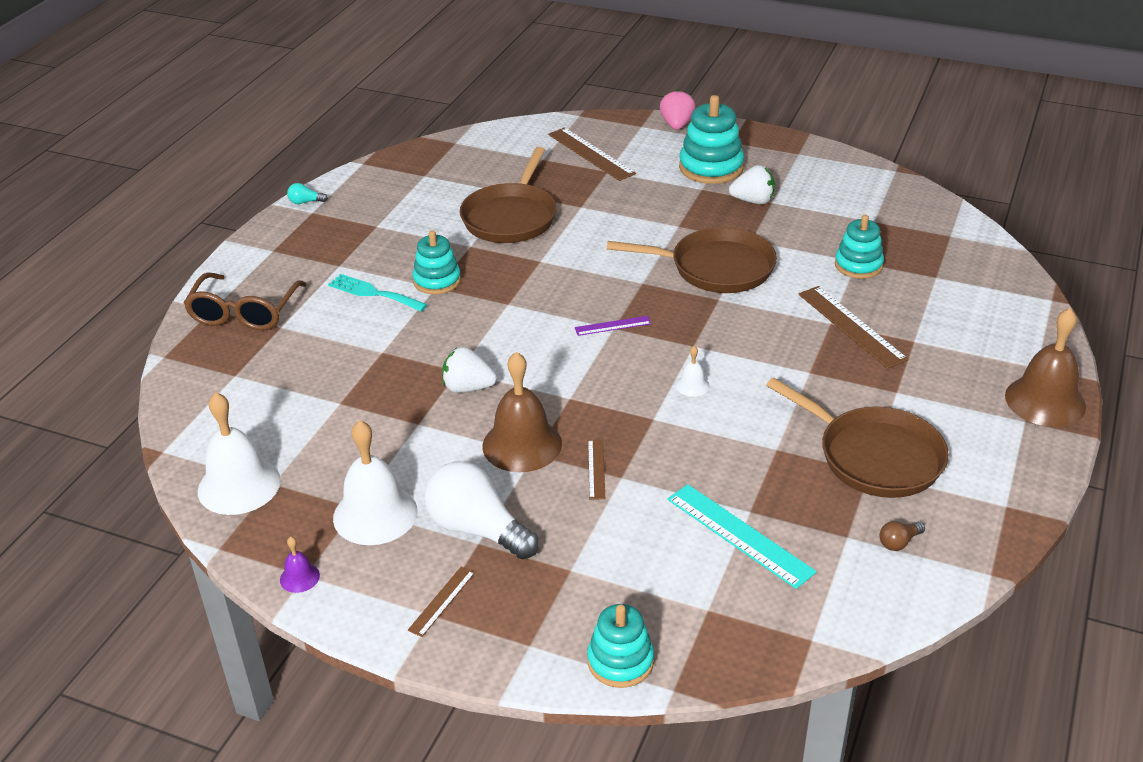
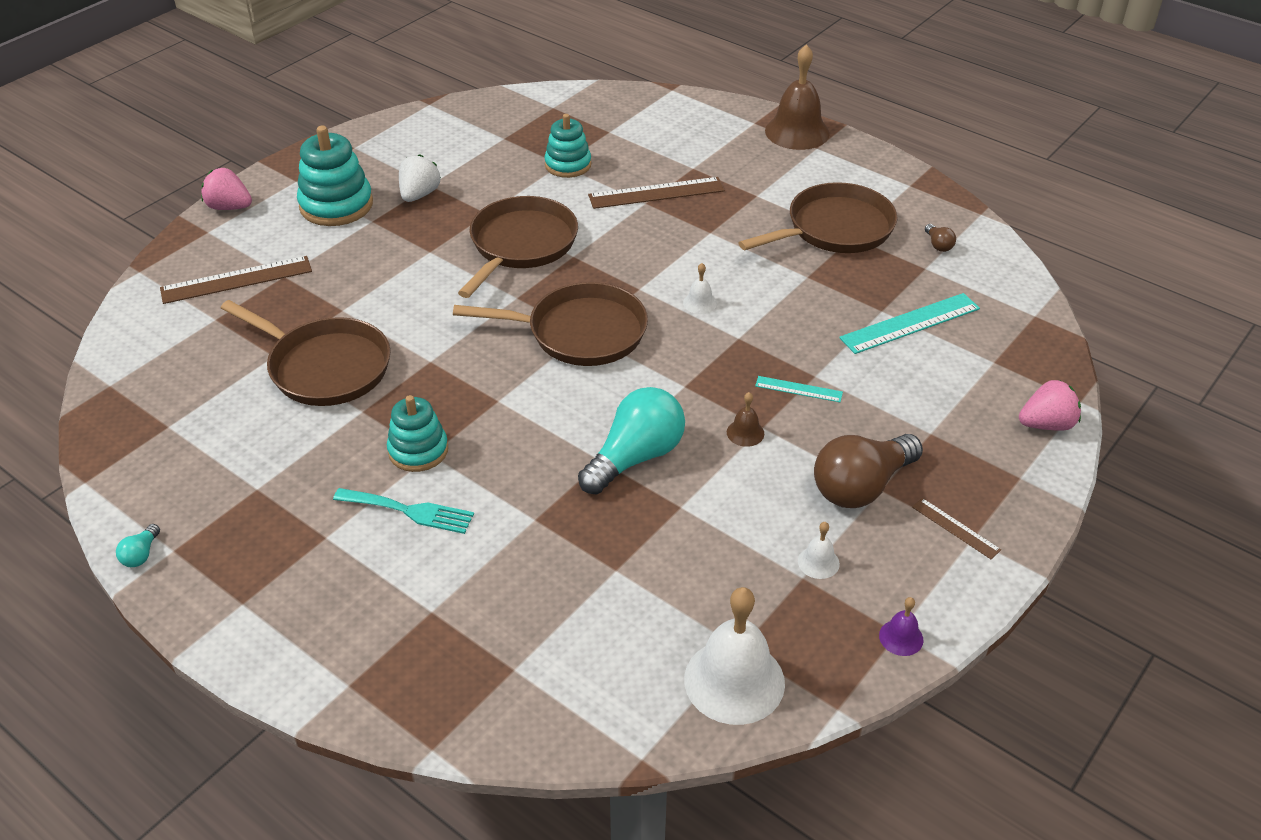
camera: 75 degrees left, 5 degrees up
brown glasses [184,272,306,330] -> none
turquoise fork [328,274,428,312] -> turquoise fork turned 120 degrees counterclockwise [333,488,474,534]
white bell [333,420,417,545] -> white bell [798,522,840,579], size x0.45
white light bulb [424,461,539,560] -> brown light bulb [814,434,923,508]
white strawberry [442,347,497,393] -> turquoise light bulb [578,387,685,495]
brown bell [483,352,562,472] -> brown bell [727,392,764,447], size x0.45
purple ruler [575,316,651,336] -> brown pan [453,282,648,366]
turquoise stacking toy [587,604,654,688] -> pink strawberry [1019,380,1081,431]
brown ruler [588,439,605,500] -> turquoise ruler [755,376,843,402]

